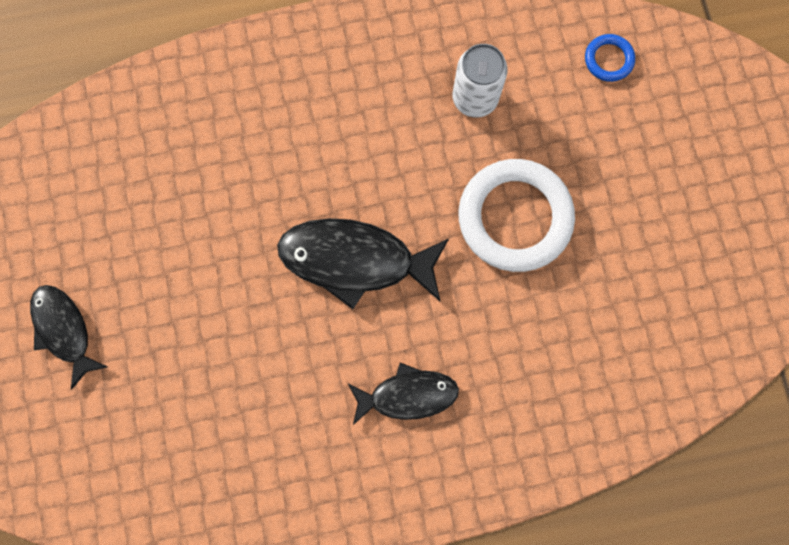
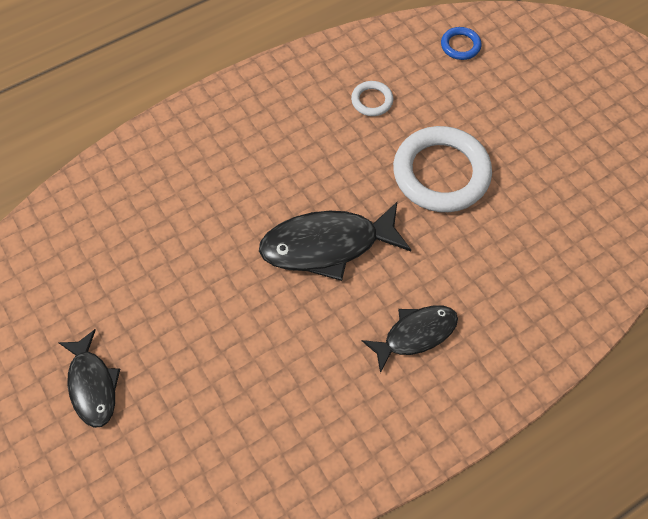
camera: 20 degrees left, 15 degrees down
black fish [30,285,107,390] -> black fish turned 150 degrees counterclockwise [58,329,120,428]
white can [453,44,508,118] -> white ring [351,81,393,116]

